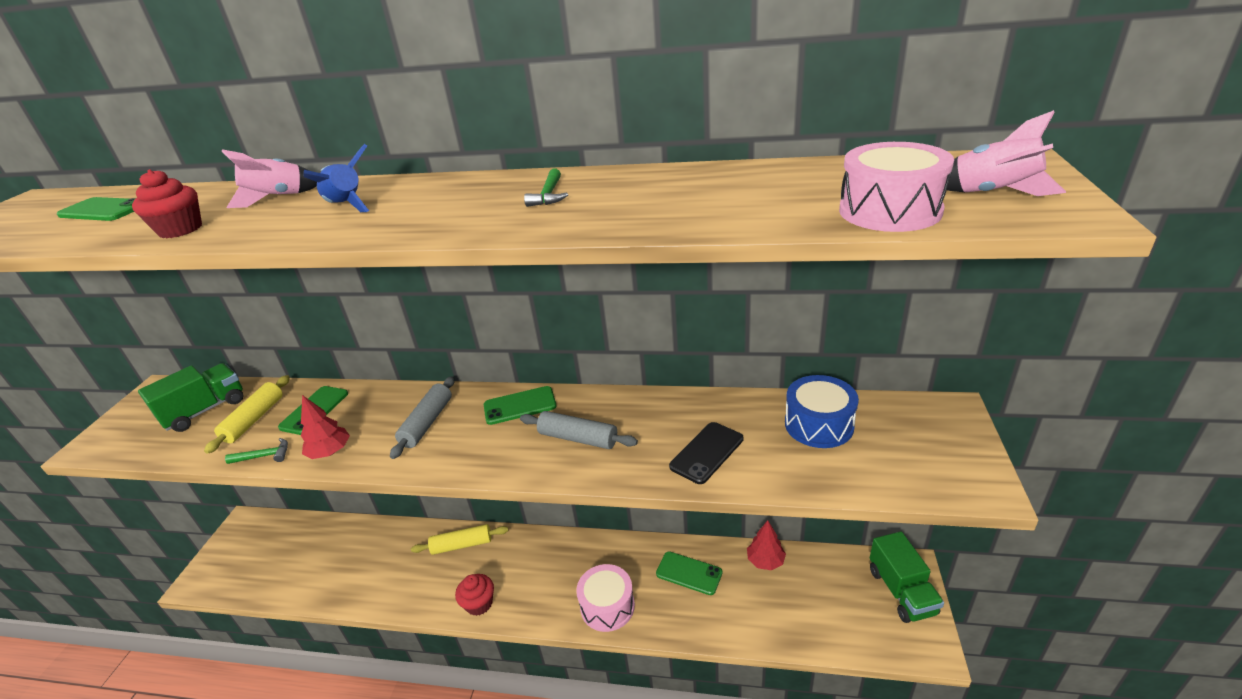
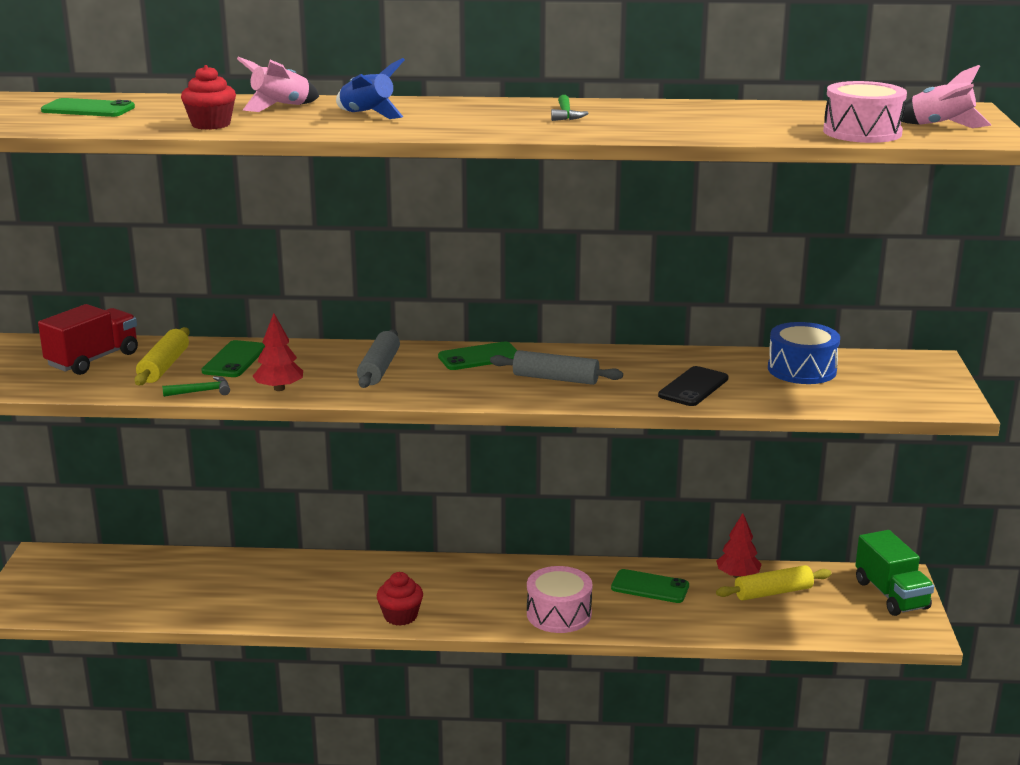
camera: 10 degrees left, 10 degrees down
green truck [138,363,244,432] -> red truck [38,304,138,375]
yellow rolling pin [411,524,508,555] -> yellow rolling pin moved to [716,565,832,600]

